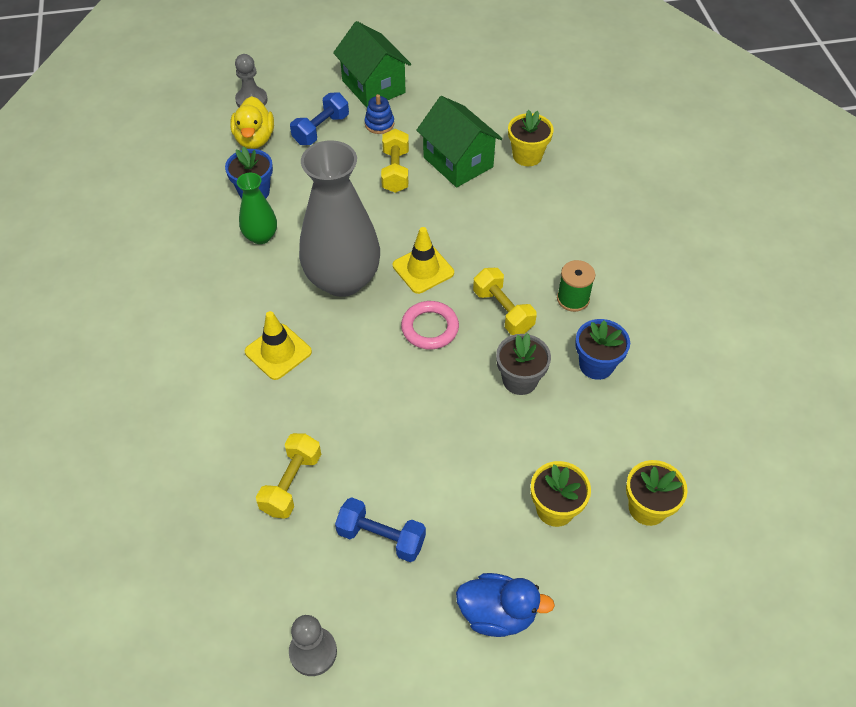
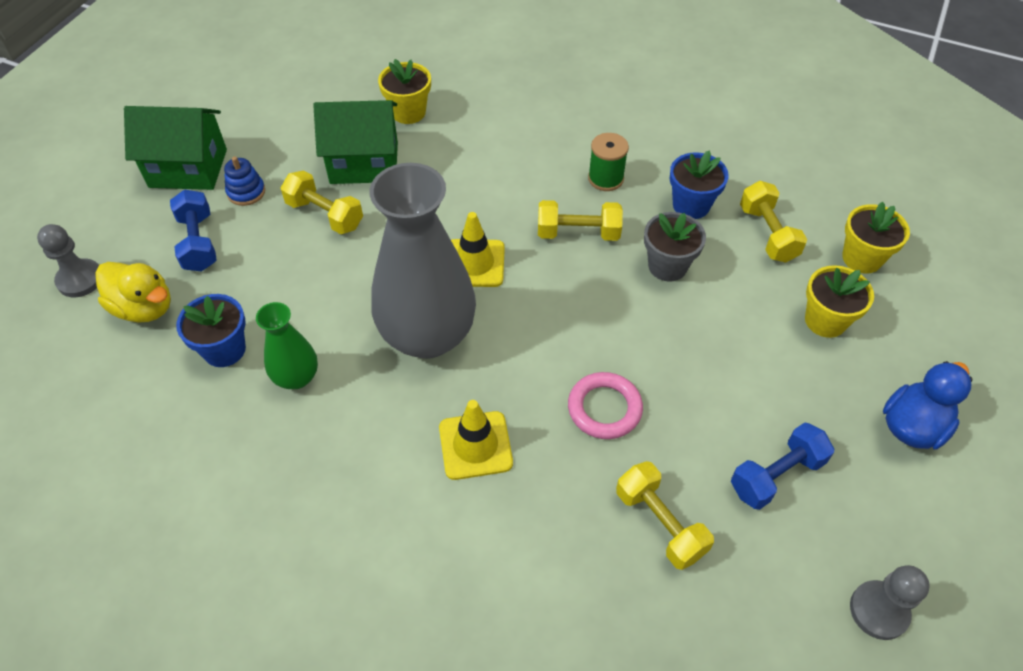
camera: 55 degrees left, 0 degrees up
pink ring [401,301,459,349] -> pink ring moved to [568,372,643,439]
none -> yellow dumbbell [740,181,807,263]

